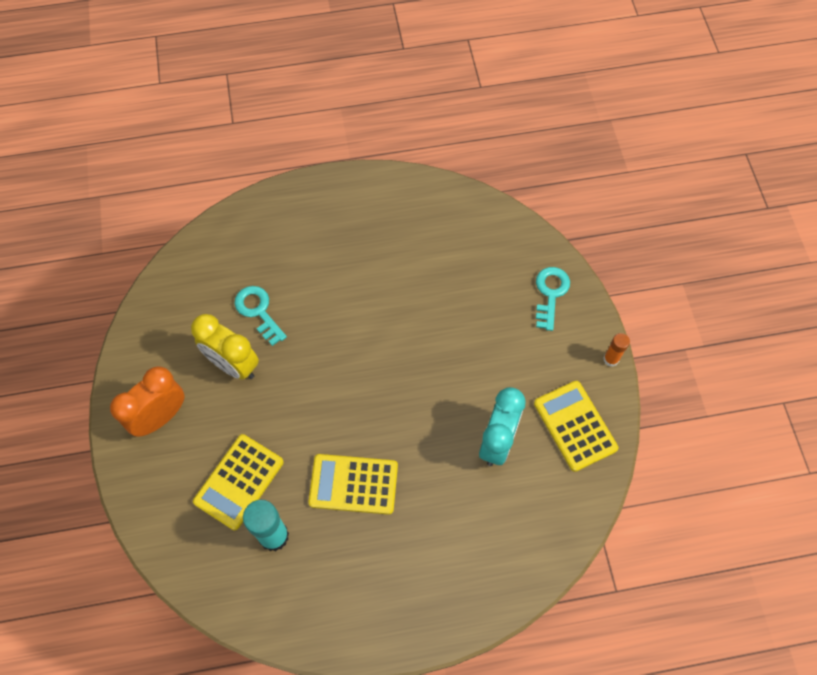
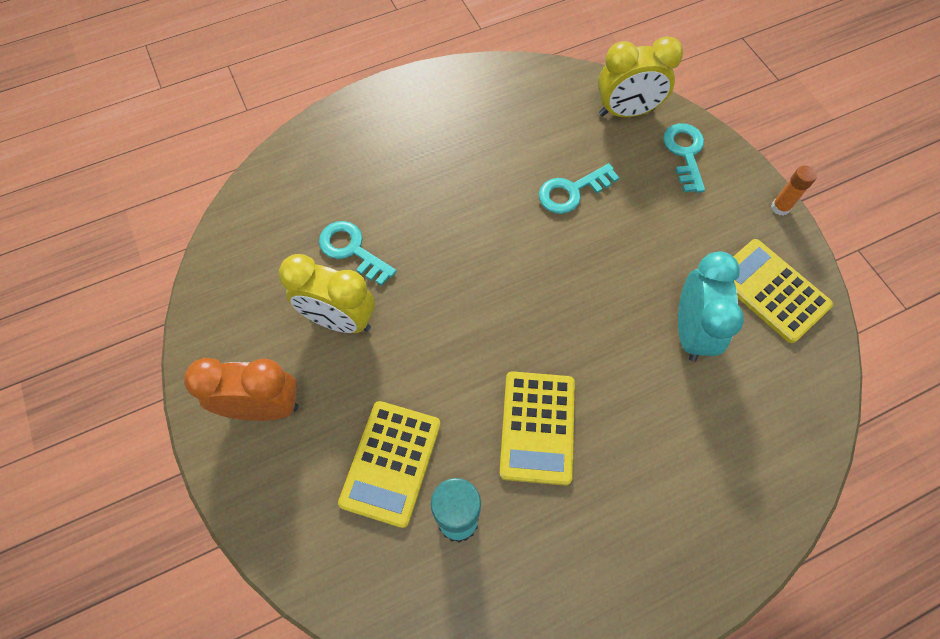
camera: 15 degrees left, 0 degrees up
orange clock [110,366,184,437] -> orange clock turned 60 degrees clockwise [184,358,299,421]
yellow calculator [308,454,398,515] -> yellow calculator turned 75 degrees counterclockwise [499,371,575,486]
none -> turquoise key [538,163,620,214]
none -> yellow clock [598,36,683,117]

